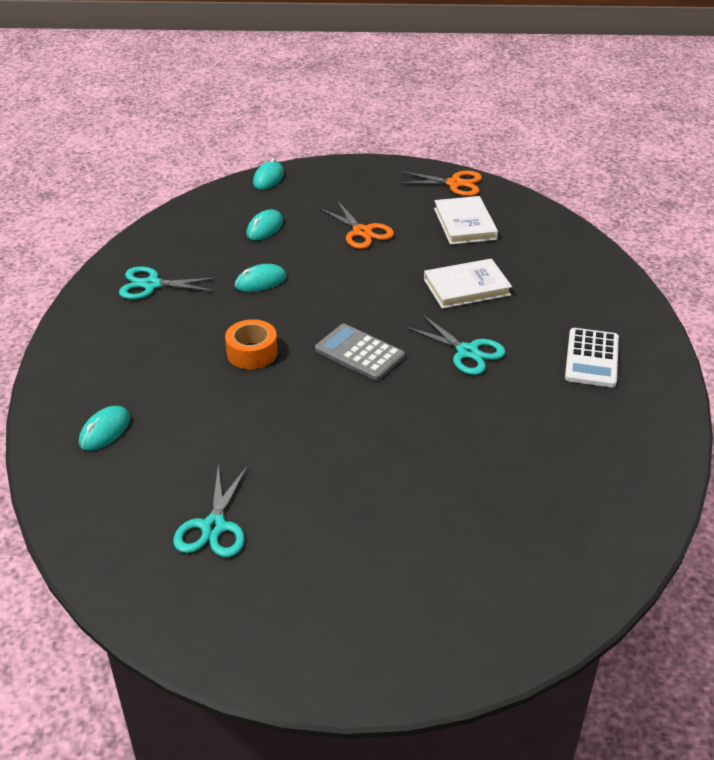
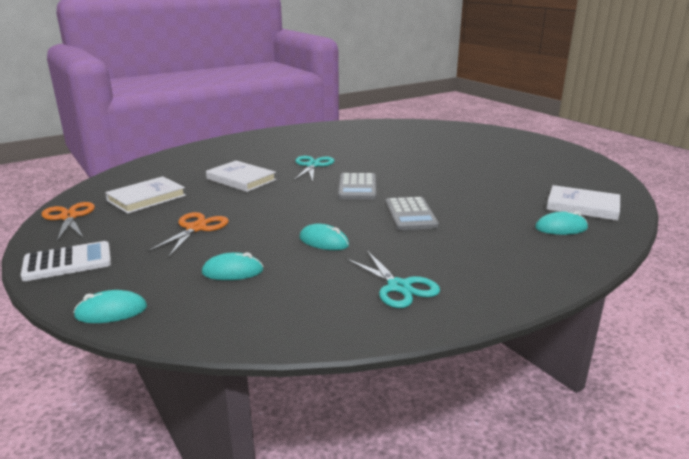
camera: 125 degrees left, 15 degrees down
turquoise scissors [173,465,248,557] -> none
orange tape [225,319,278,369] -> grey calculator [385,197,439,230]
white calculator [565,328,619,387] -> white calculator moved to [21,241,111,281]
none -> white book [546,185,620,221]

